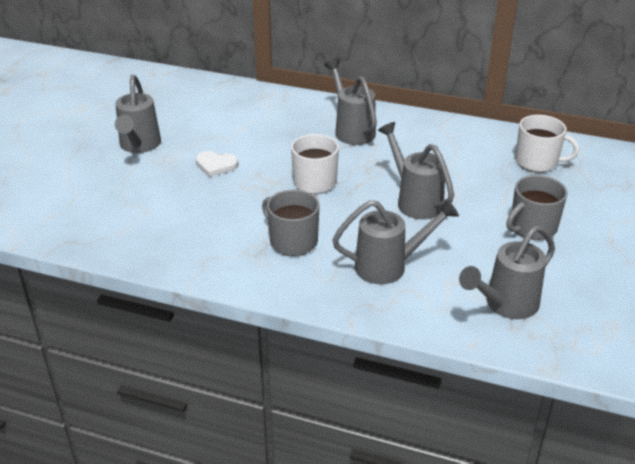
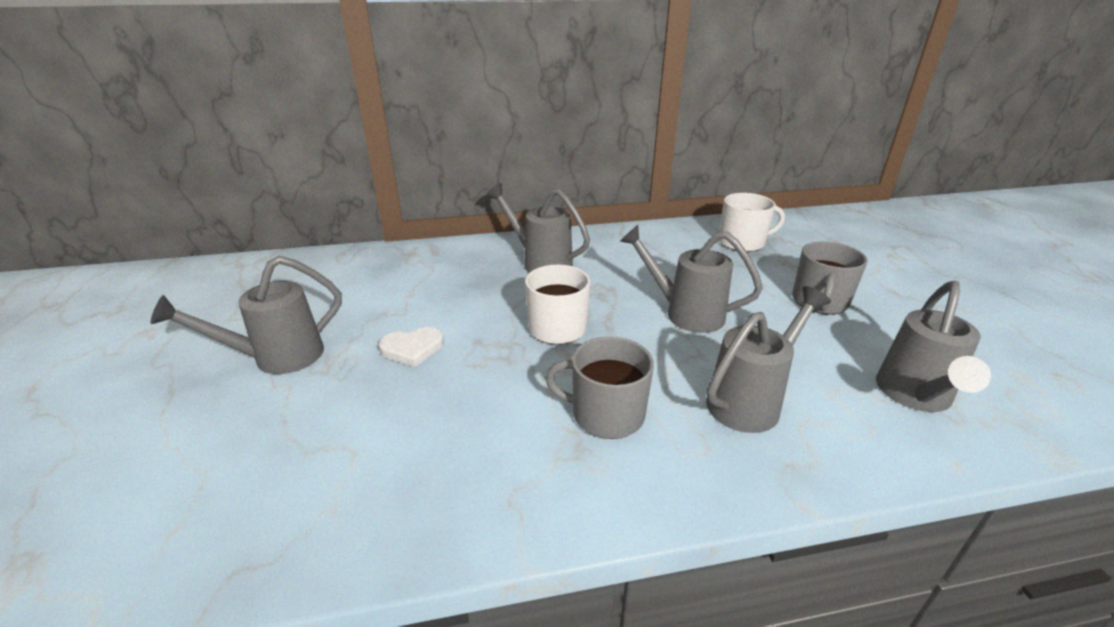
camera: 30 degrees left, 5 degrees down
grey watering can [115,74,161,153] -> grey watering can turned 90 degrees clockwise [150,256,342,374]

